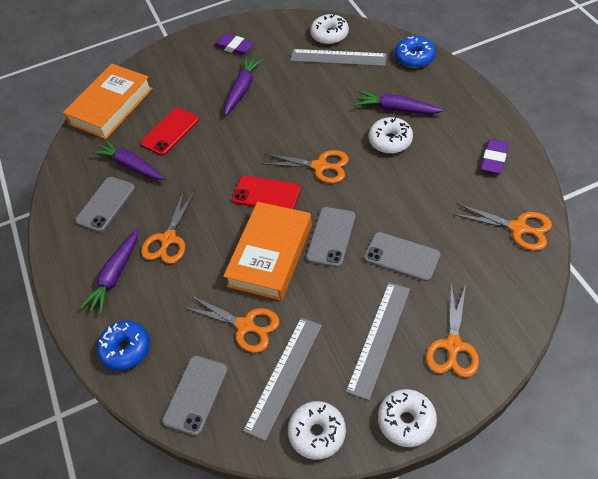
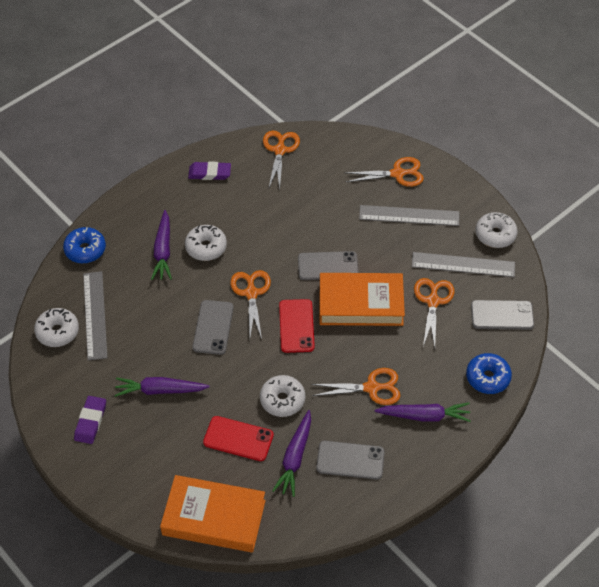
camera: 115 degrees left, 0 degrees up
grey phone [364,232,440,282] -> grey phone moved to [192,300,234,355]
white donut [378,389,437,447] -> white donut moved to [260,375,305,417]

